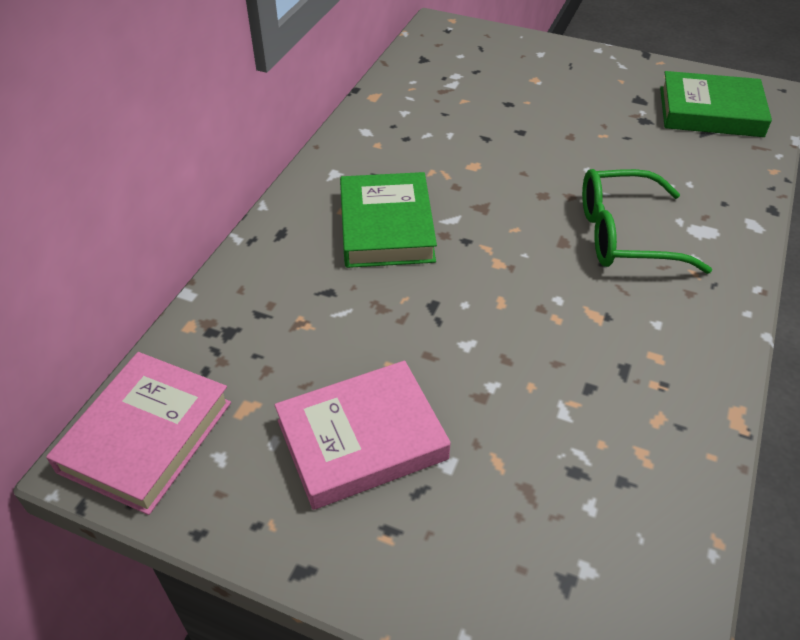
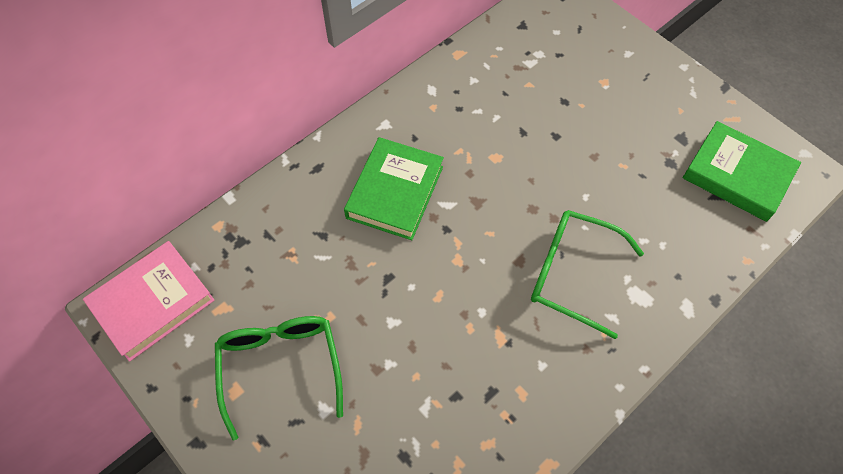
camera: 25 degrees right, 15 degrees up
pink book [275,361,451,510] -> green glasses [215,316,343,441]

